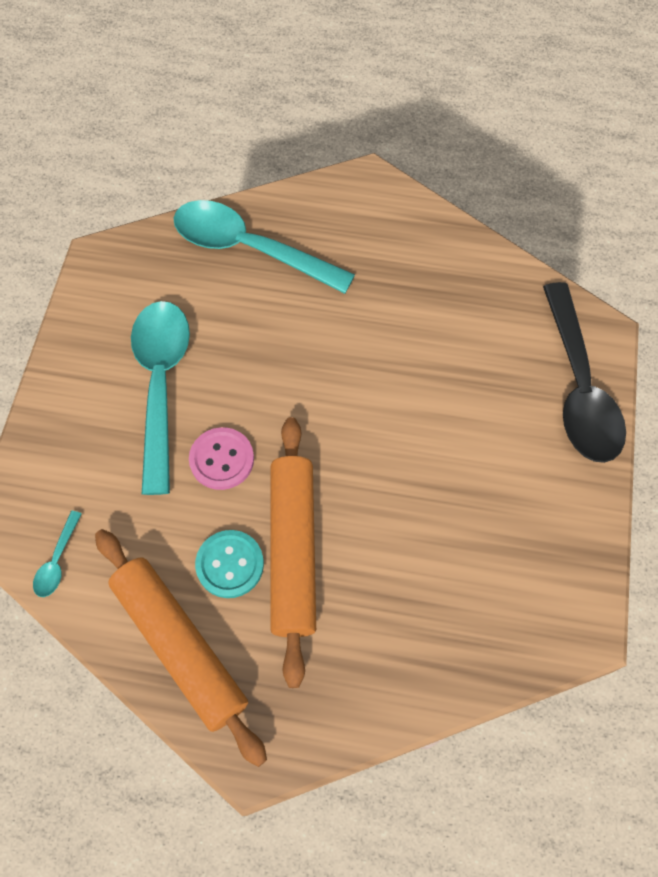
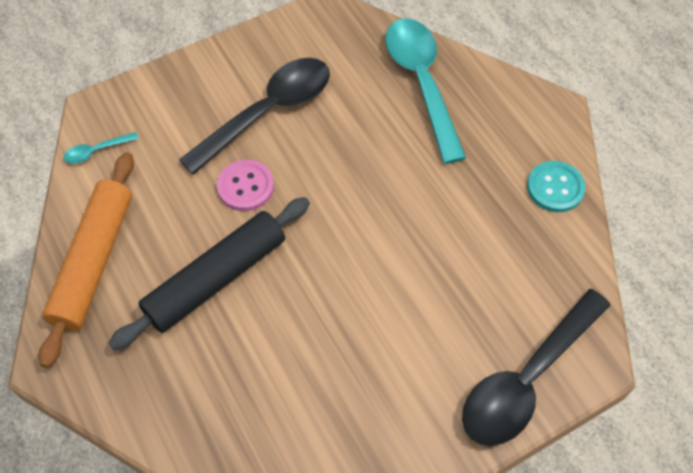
camera: 50 degrees right, 5 degrees down
turquoise spoon [131,301,190,495] -> black spoon [179,58,330,175]
turquoise button [195,530,264,598] -> turquoise button moved to [527,161,585,212]
orange rolling pin [271,417,316,688] -> black rolling pin [109,197,310,350]

